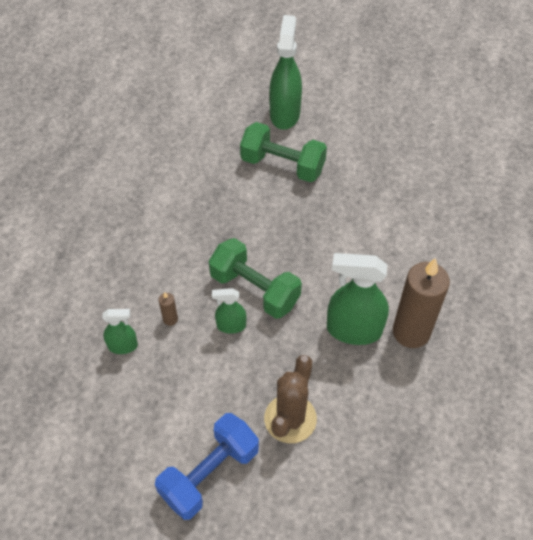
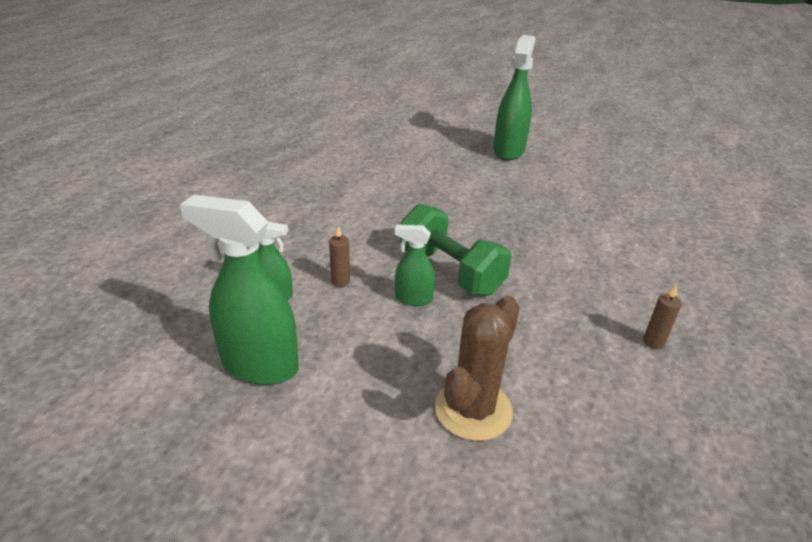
camera: 10 degrees right, 20 degrees down
blue dumbbell [155,413,259,520] -> none
green dumbbell [240,122,327,182] -> none
green spray bottle [327,253,389,345] -> green spray bottle moved to [180,195,299,385]
brown candle [393,258,450,348] -> brown candle [643,285,682,349], size x0.40

